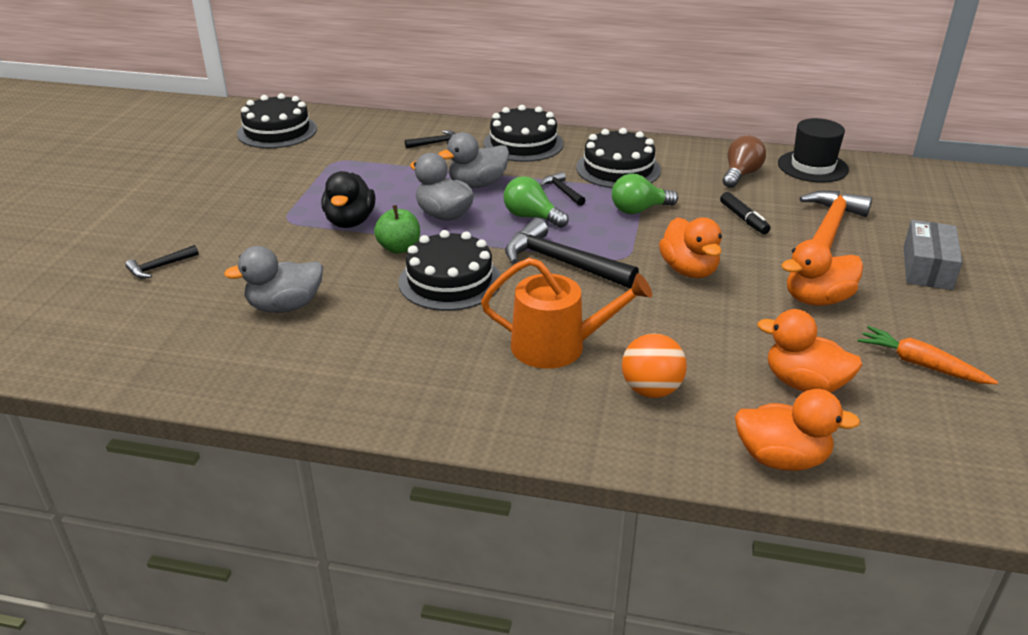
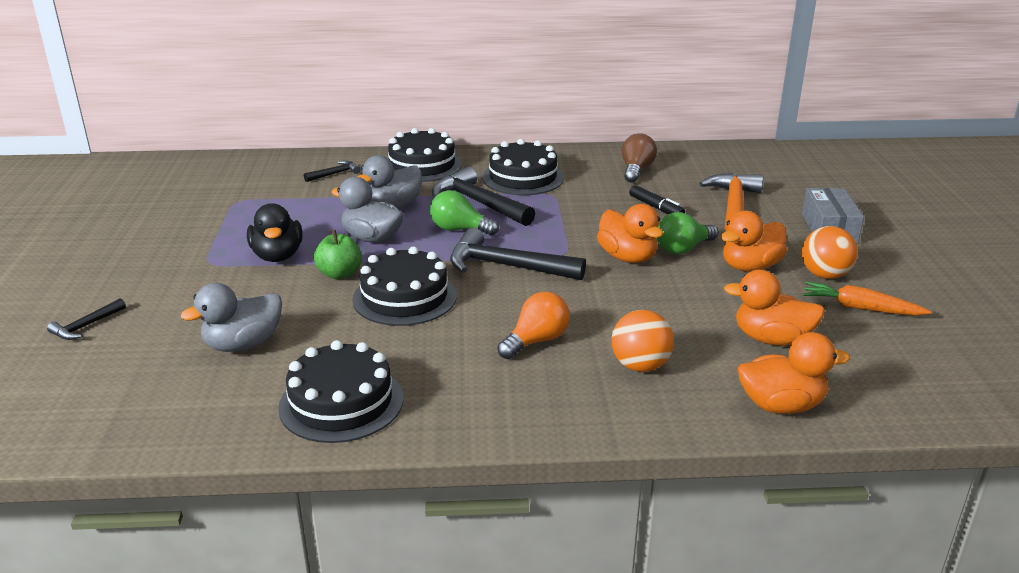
camera: 15 degrees left, 5 degrees down
black cake [237,93,317,148] -> black cake moved to [278,340,403,443]
orange watering can [481,258,652,369] -> orange light bulb [497,292,570,359]
black hammer [540,172,586,206] -> black hammer [432,167,535,226], size x2.05
green light bulb [612,173,678,214] -> green light bulb moved to [657,212,718,254]
black hat [778,118,849,183] -> none
none -> orange ball [802,226,858,279]

